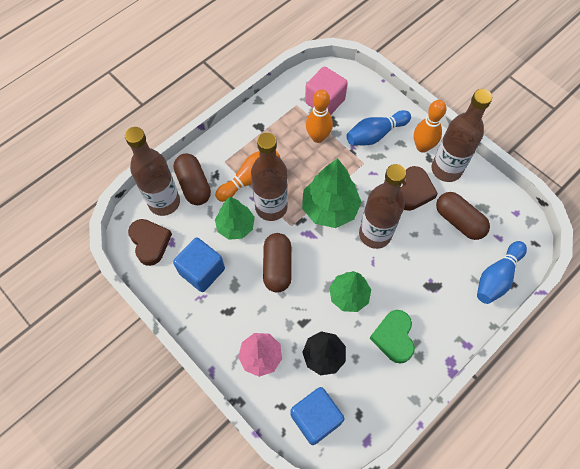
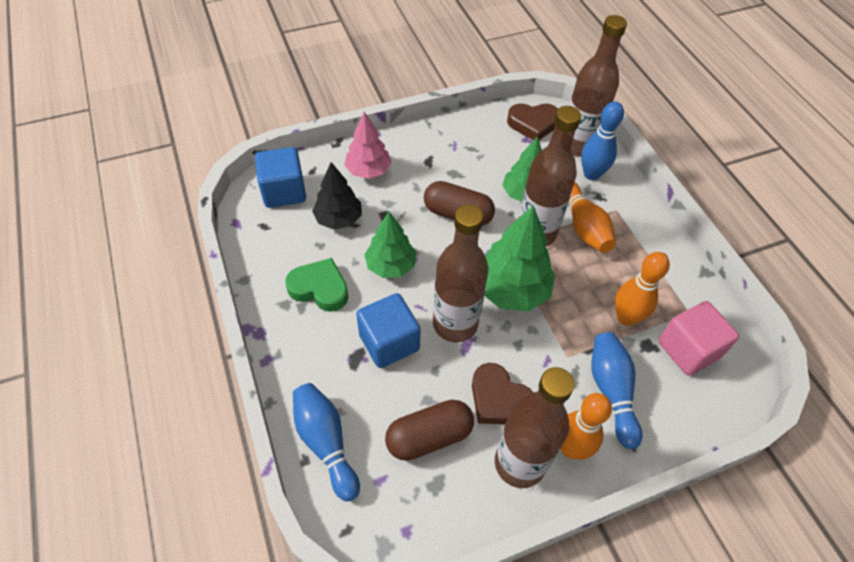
camera: 110 degrees right, 10 degrees down
blue cube [173,238,225,292] -> blue cube moved to [356,293,421,368]
brown capsule [174,153,211,205] -> blue bowling pin [581,101,624,180]

